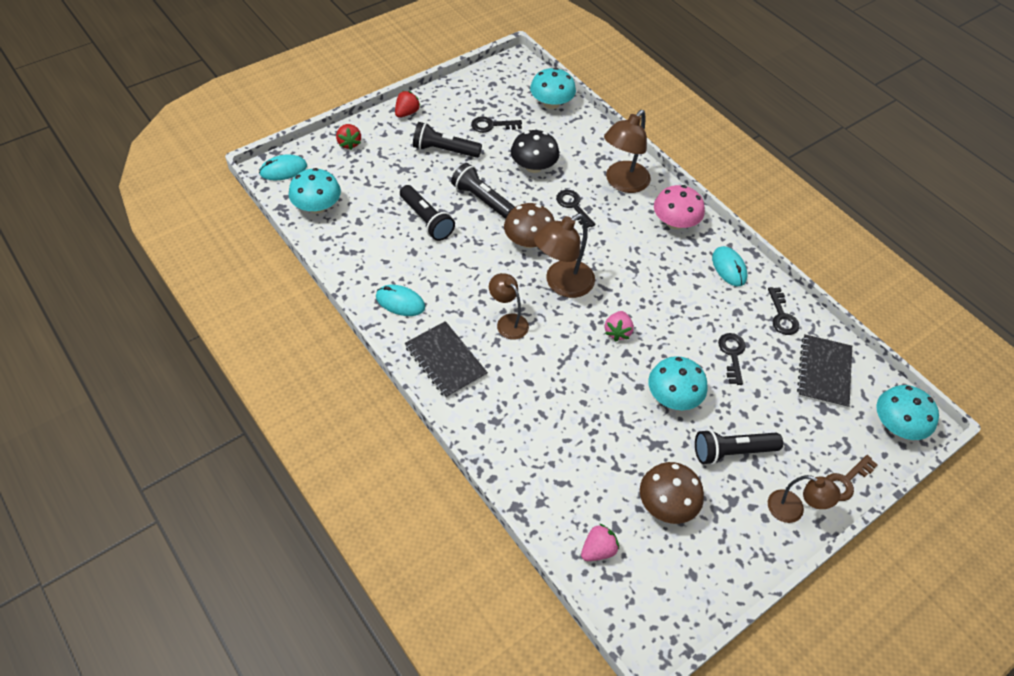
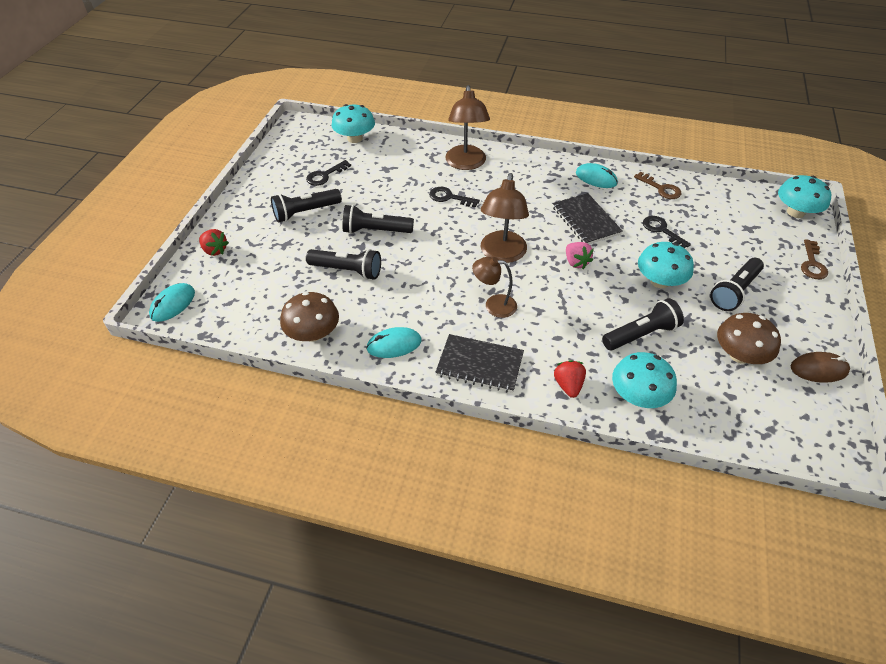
camera: 35 degrees left, 5 degrees down
turquoise mushroom [289,168,341,213] -> turquoise mushroom moved to [612,352,677,408]
red strawberry [395,91,420,118] -> red strawberry moved to [554,360,586,398]
brown mushroom [504,203,555,248] -> brown mushroom moved to [280,292,339,342]
black mushroom [511,130,559,173] -> none
pink strawberry [581,524,619,561] -> none
pink mushroom [654,185,705,229] -> none
black key [768,287,799,335] -> brown key [634,172,681,199]
brown lamp [768,475,841,523] -> none
black notebook [797,334,852,408] -> black notebook moved to [553,193,623,244]
none -> black flashlight [602,298,684,350]
none -> brown mouse [790,352,850,383]

